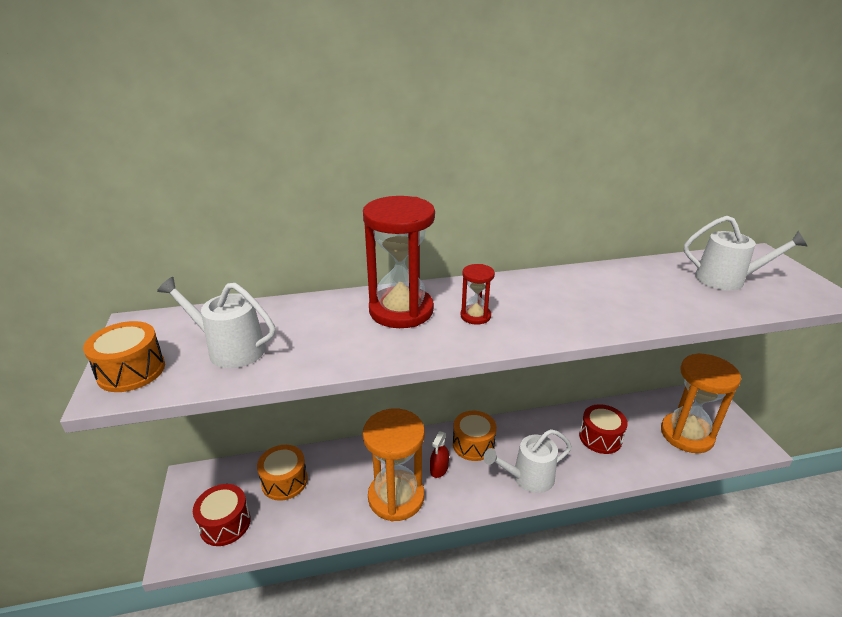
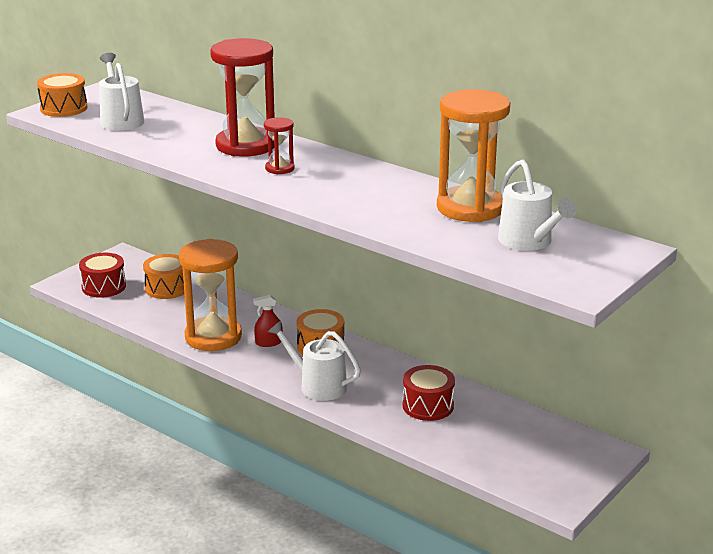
camera: 50 degrees right, 5 degrees down
orange hourglass [661,353,741,453] -> orange hourglass moved to [437,89,510,222]

